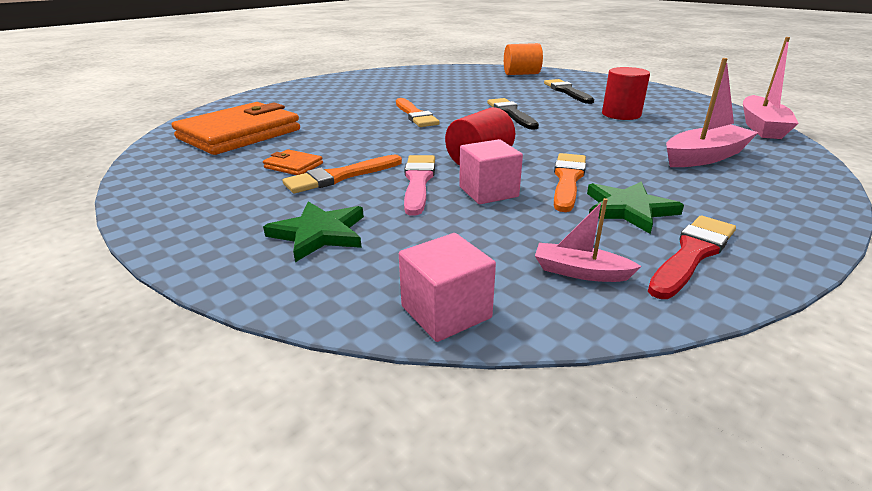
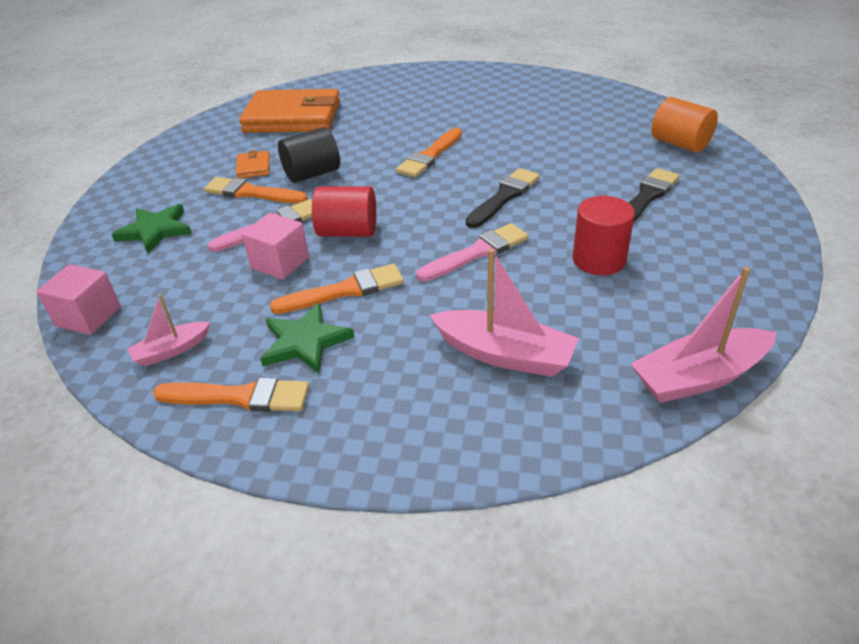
camera: 55 degrees right, 10 degrees up
pink boat [535,198,642,282] -> pink boat turned 105 degrees counterclockwise [127,294,210,366]
red brush [648,216,736,299] -> orange brush [153,377,309,412]
none -> black cylinder [278,127,340,183]
none -> pink brush [416,223,528,282]

